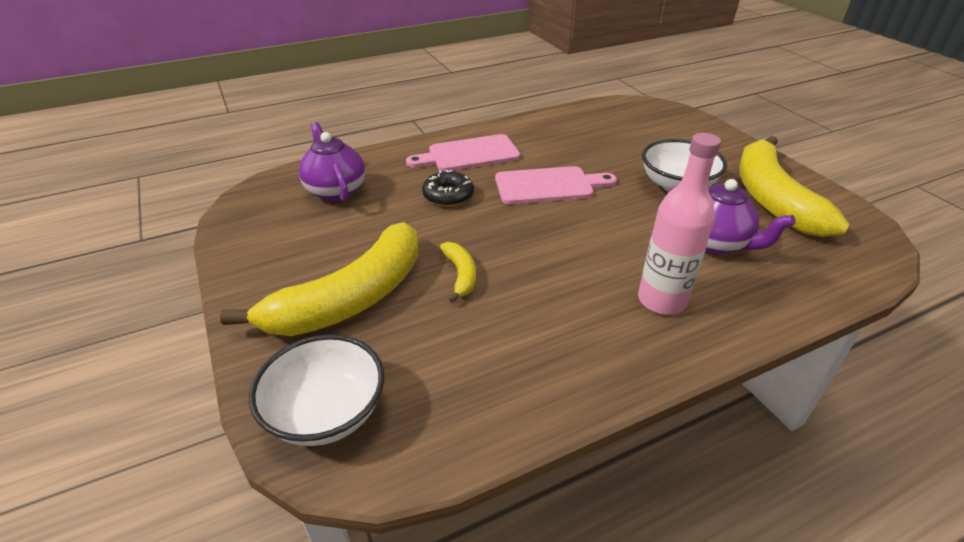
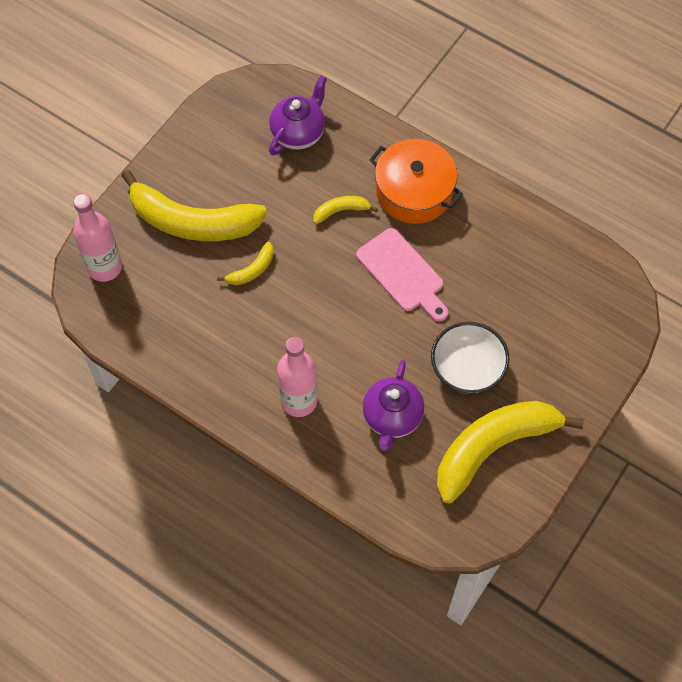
camera: 60 degrees right, 25 degrees up
white bowl [249,334,384,446] -> pink bottle [73,194,122,282]
pink cutting board [406,134,520,171] -> orange pot [369,139,463,224]
black donut [422,170,474,207] -> yellow banana [313,196,378,224]

